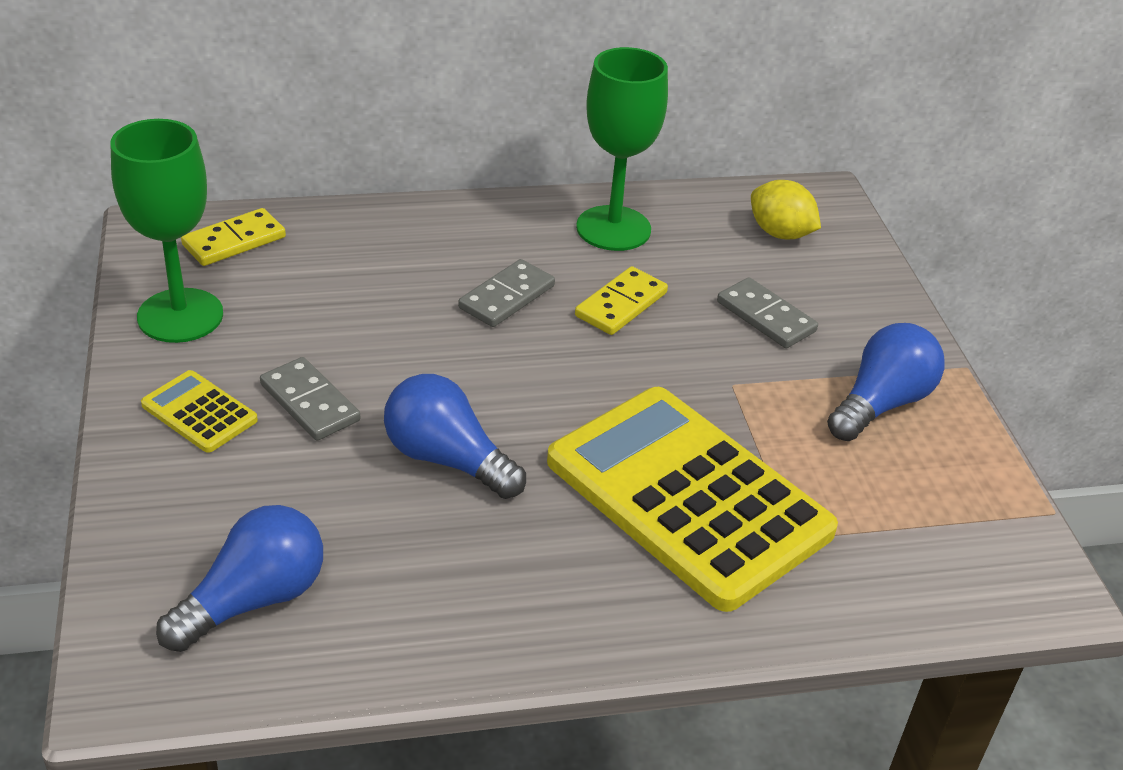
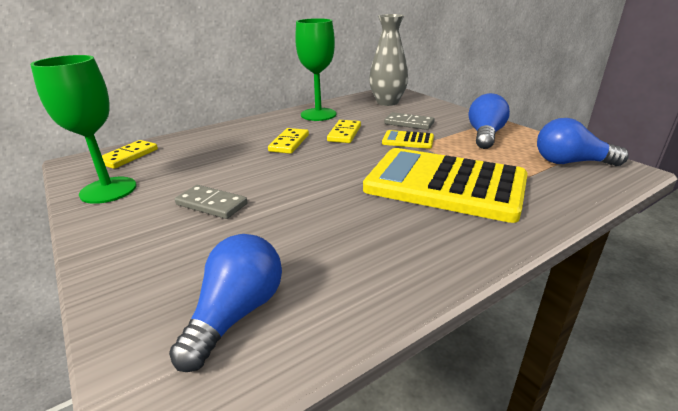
camera: 20 degrees left, 10 degrees down
yellow calculator [141,370,258,453] -> yellow calculator moved to [382,130,434,149]
blue light bulb [384,374,526,499] -> blue light bulb moved to [537,118,629,166]
grey domino [458,259,555,327] -> yellow domino [268,128,309,154]
yellow lemon [751,180,821,239] -> grey vase [369,14,408,106]

